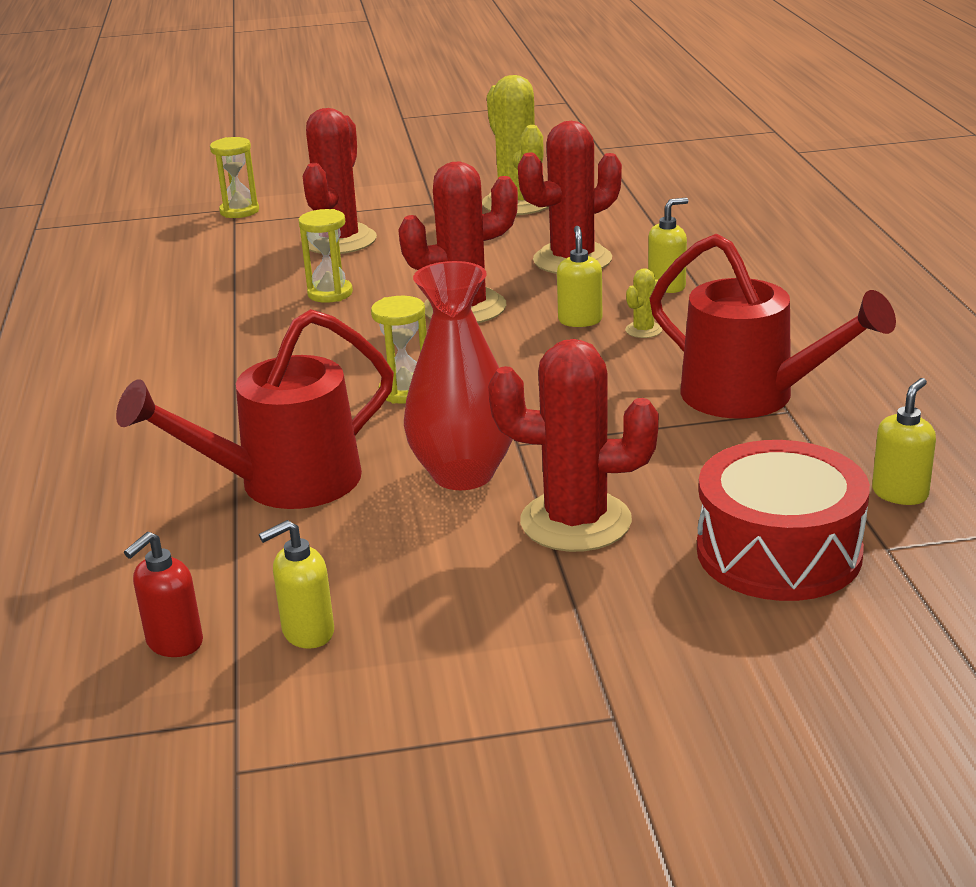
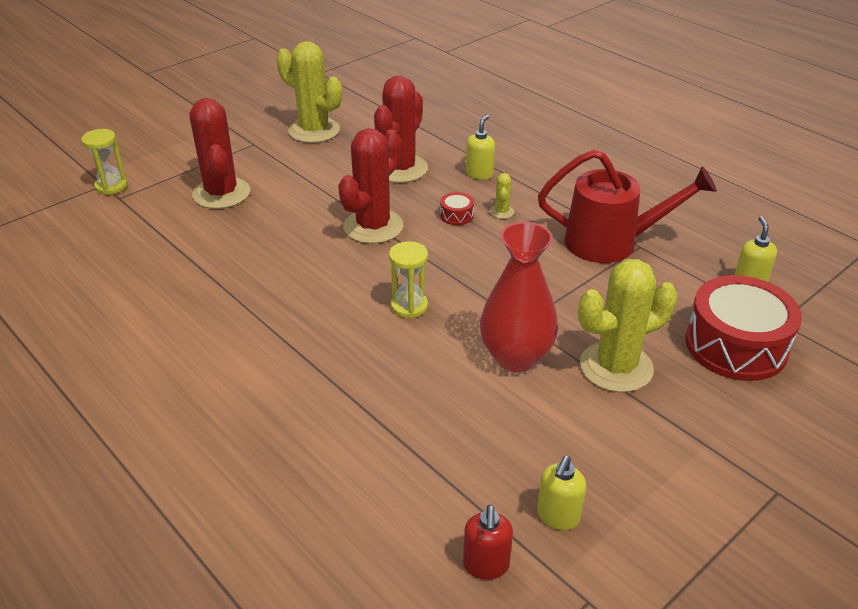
camera: 35 degrees left, 10 degrees up
red watering can [116,309,394,509] -> none
yellow hourglass [299,209,353,303] -> none
red cactus [488,339,659,552] -> yellow cactus [578,259,677,392]
yellow soap dispenser [557,226,602,327] -> red drum [440,192,474,225]

